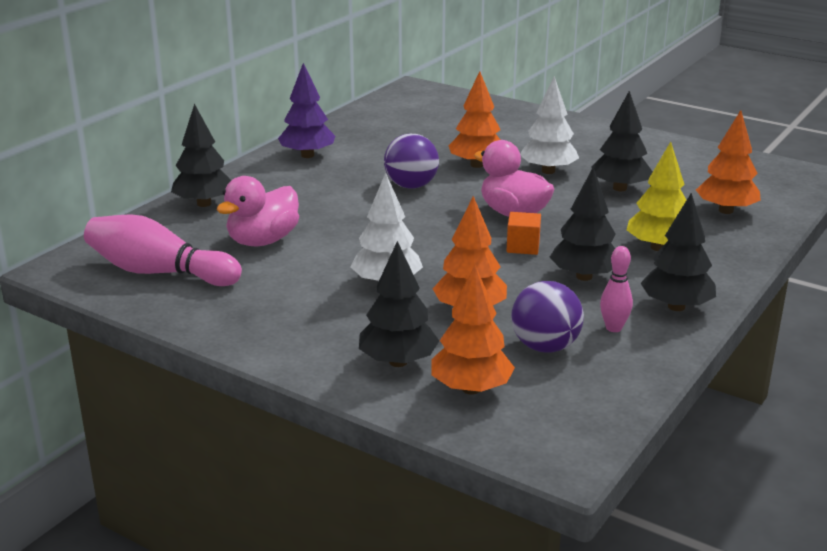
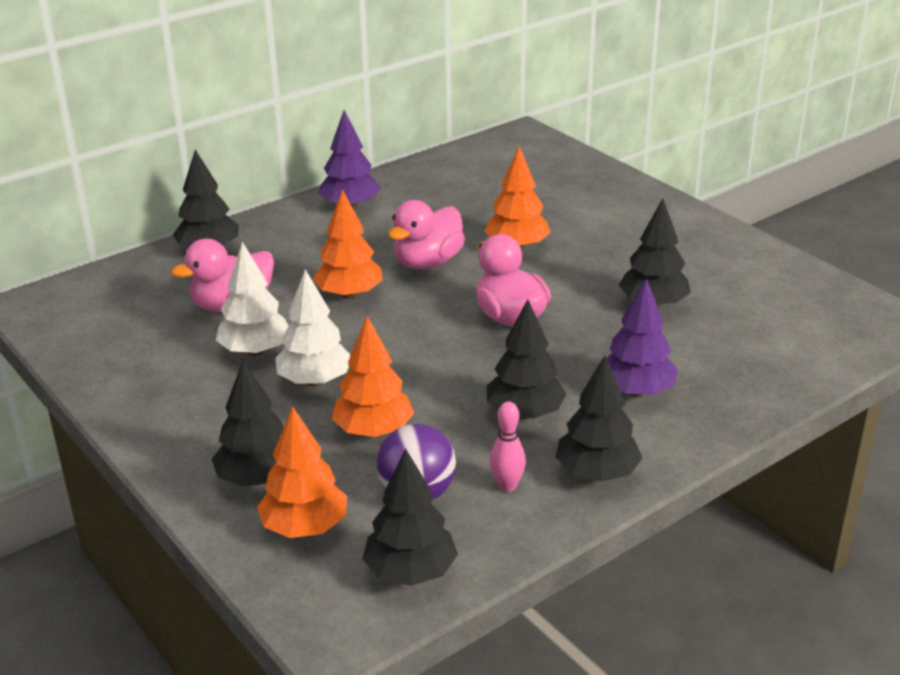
camera: 20 degrees right, 5 degrees up
pink bowling pin [84,214,242,286] -> none
purple ball [384,134,439,189] -> pink duck [388,200,465,269]
orange cube [507,212,541,255] -> none
white tree [520,76,579,174] -> white tree moved to [216,242,289,356]
yellow tree [627,142,686,251] -> purple tree [607,278,678,397]
orange tree [696,110,761,214] -> orange tree moved to [313,189,383,299]
none -> black tree [362,449,458,586]

